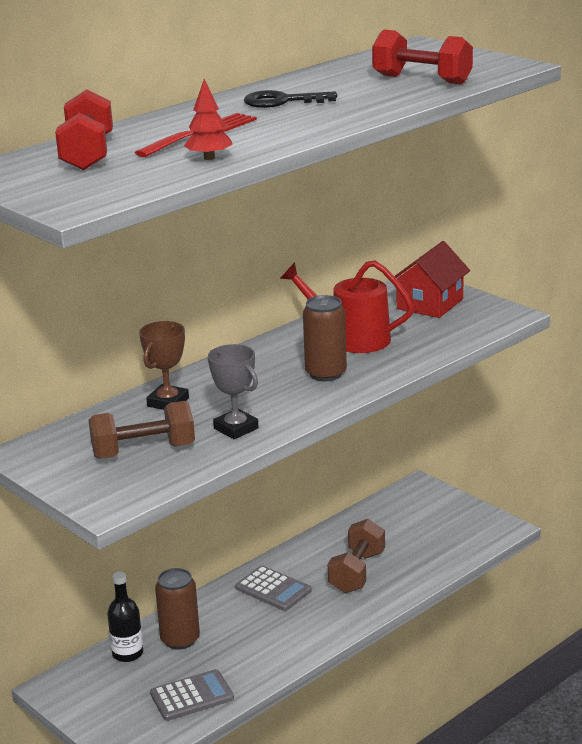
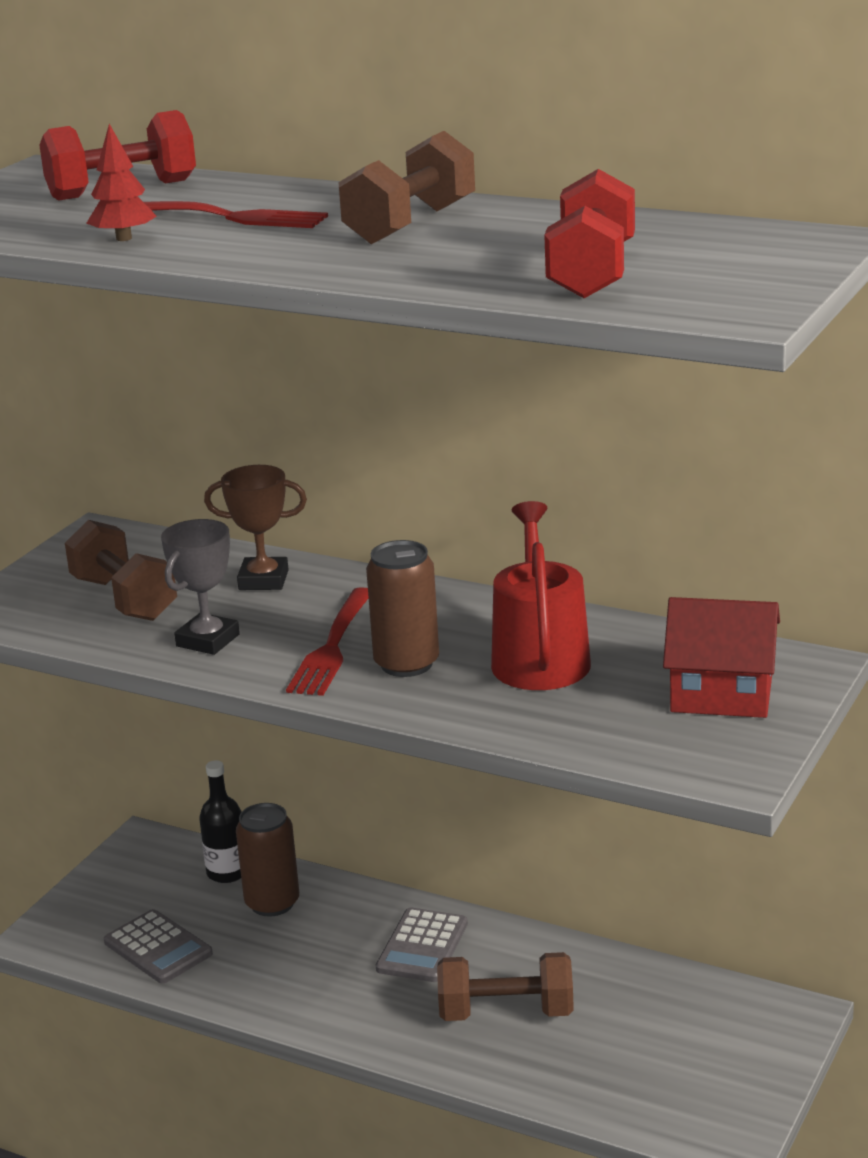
camera: 70 degrees right, 0 degrees up
black key [244,90,337,108] -> brown dumbbell [338,131,475,244]
none -> red fork [286,587,369,696]

